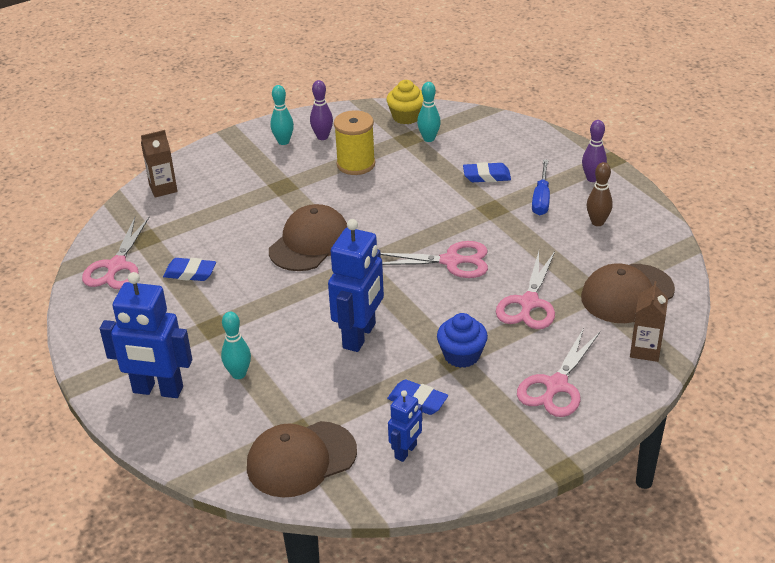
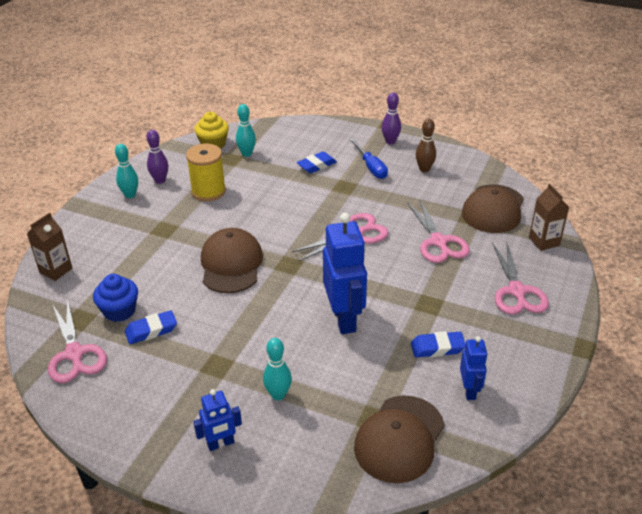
camera: 35 degrees left, 0 degrees up
blue robot [100,272,192,398] -> blue robot [193,389,242,451], size x0.53
blue cupcake [437,313,488,368] -> blue cupcake moved to [93,274,138,322]

